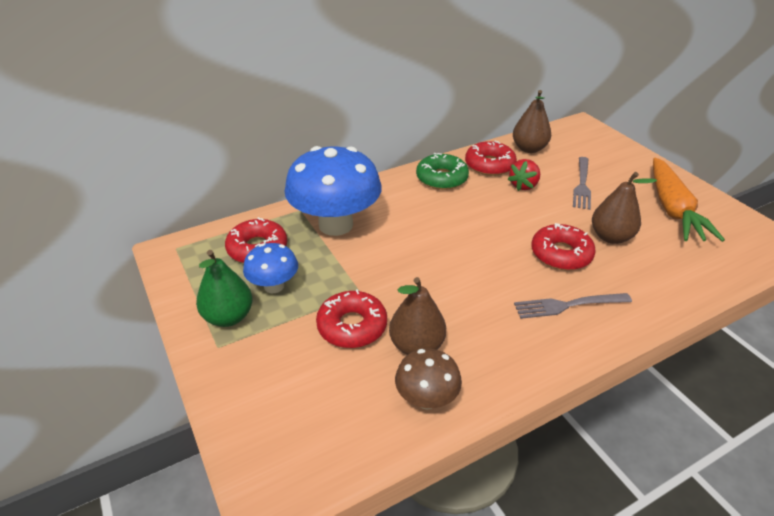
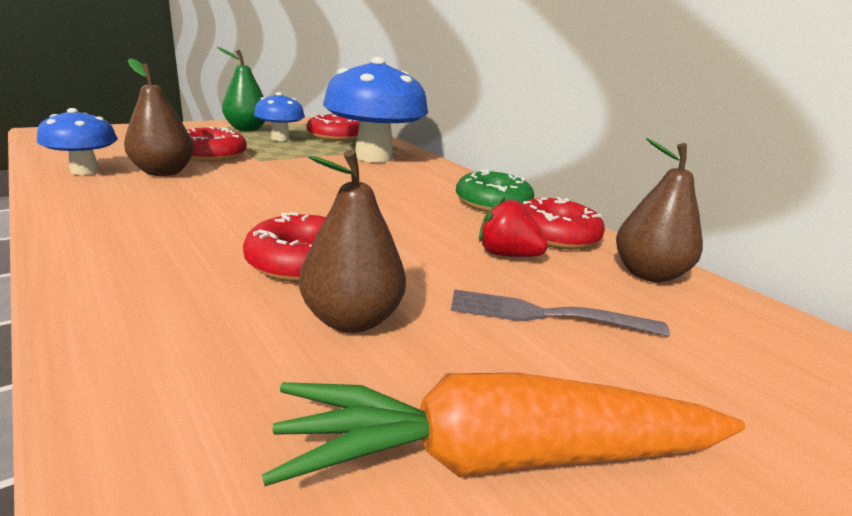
camera: 80 degrees right, 15 degrees down
brown mushroom [395,348,462,409] -> blue mushroom [37,108,118,175]
grey fork [514,293,632,319] -> none

